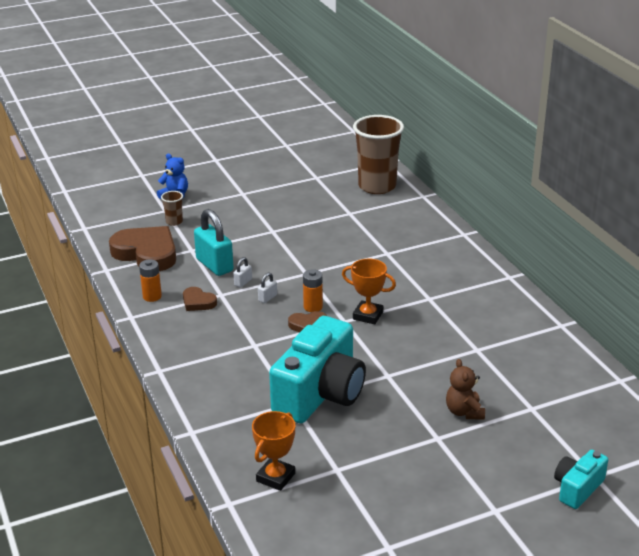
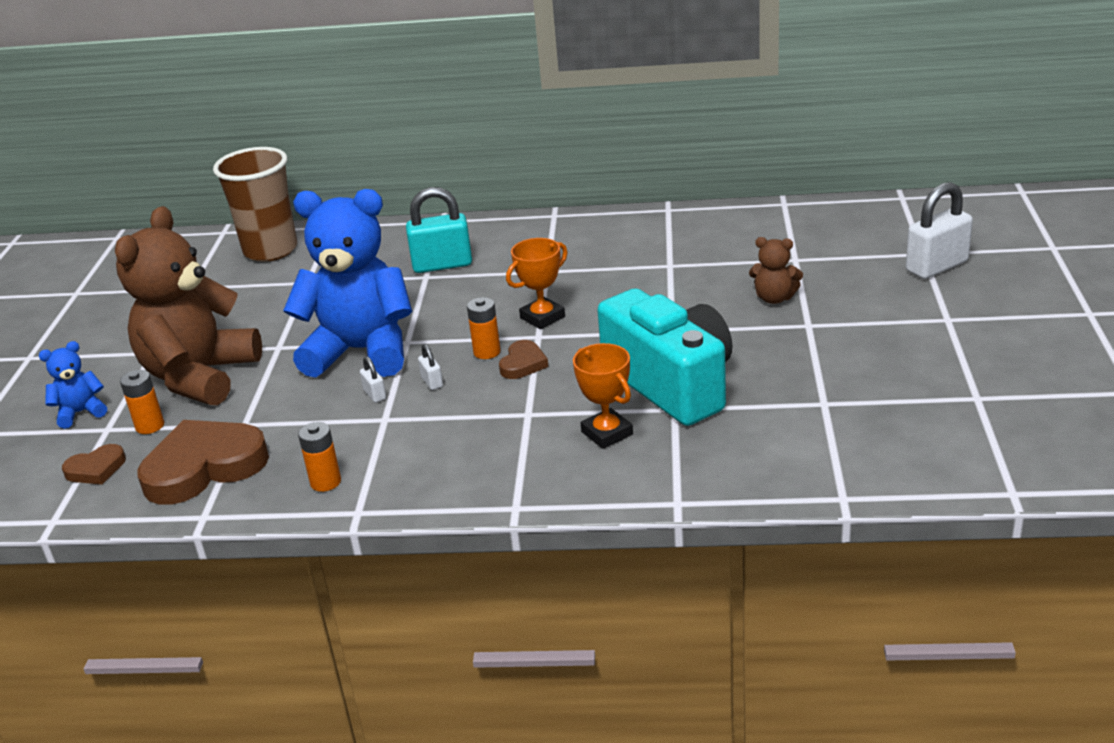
camera: 60 degrees left, 0 degrees up
brown cup [161,191,183,226] -> orange battery [120,370,164,434]
brown heart [183,287,217,311] -> brown heart moved to [62,444,126,484]
turquoise padlock [194,209,234,276] -> turquoise padlock moved to [406,187,472,273]
orange trophy [252,411,295,491] -> orange trophy moved to [573,343,633,449]
turquoise camera [554,450,608,509] -> white padlock [906,182,973,279]
none -> brown teddy bear [115,206,262,405]
none -> blue teddy bear [283,189,412,377]

